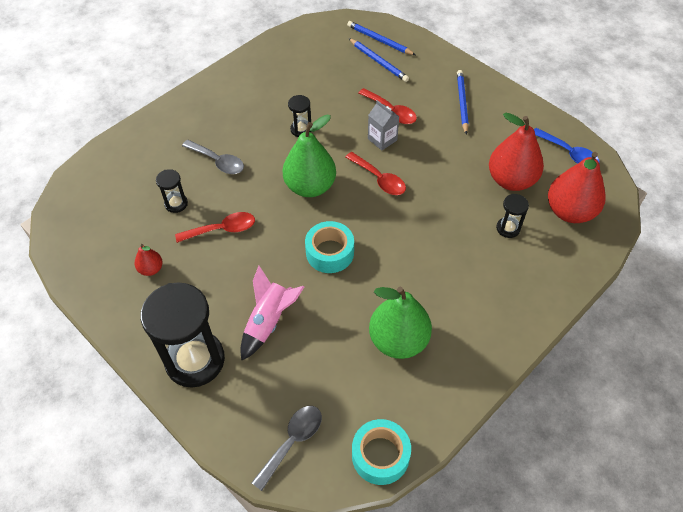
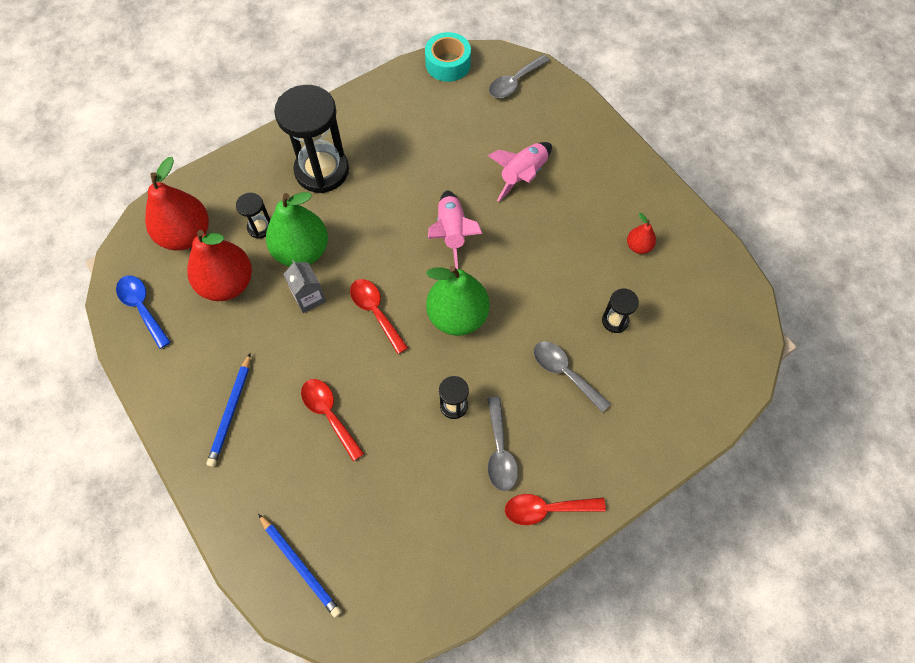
camera: 170 degrees left, 10 degrees up
black hourglass [141,282,225,387] -> black hourglass moved to [274,85,349,193]
red spoon [175,212,255,243] -> red spoon moved to [505,494,606,525]
turquoise tape [305,221,354,273] -> pink rocket [428,190,483,269]
blue pencil [349,38,409,82] -> none
grey carton [368,100,399,150] -> grey carton moved to [284,260,326,313]
green pear [369,287,432,359] -> green pear moved to [266,192,328,267]
none -> grey spoon [487,397,518,491]

